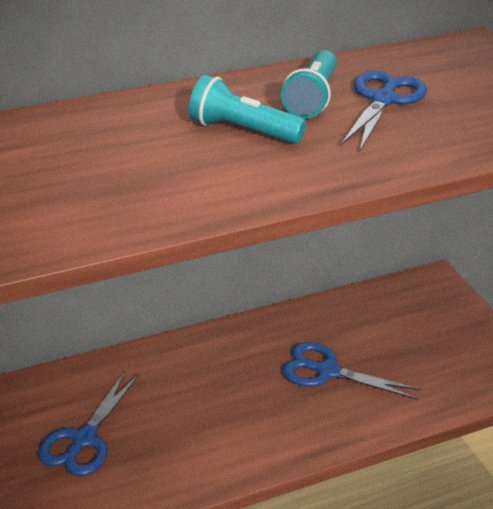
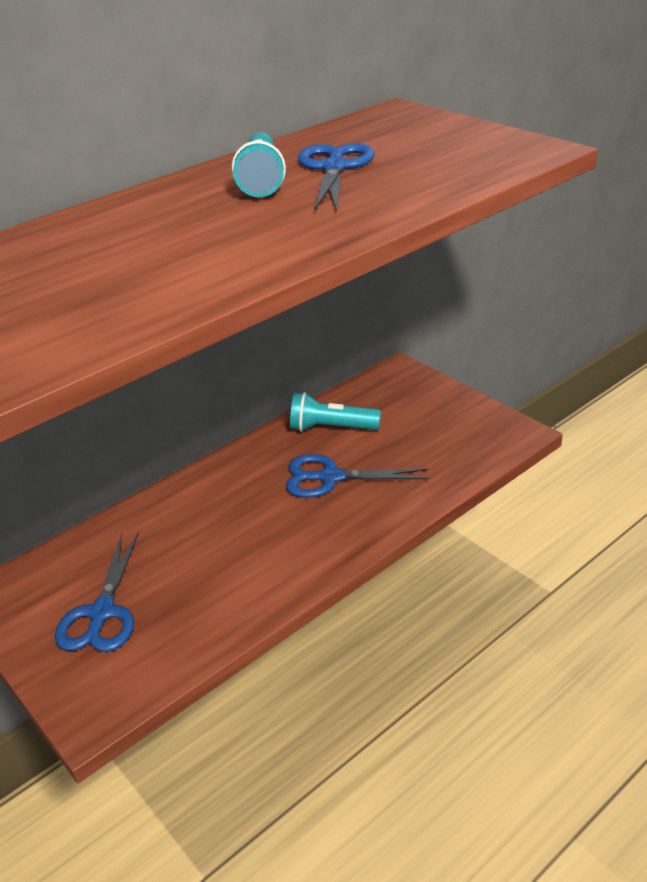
camera: 15 degrees left, 0 degrees up
turquoise flashlight [189,75,306,144] -> turquoise flashlight moved to [290,392,381,432]

